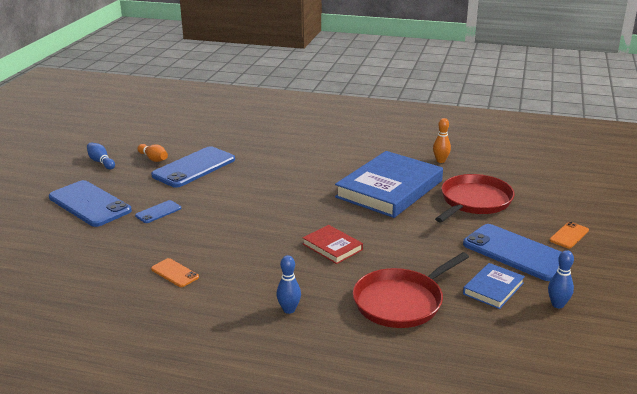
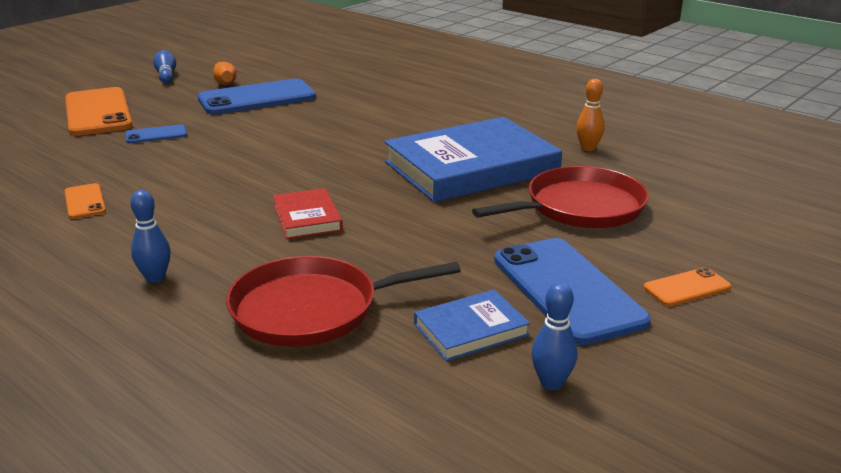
camera: 25 degrees right, 0 degrees up
blue phone [49,180,132,227] -> orange phone [65,87,132,136]

